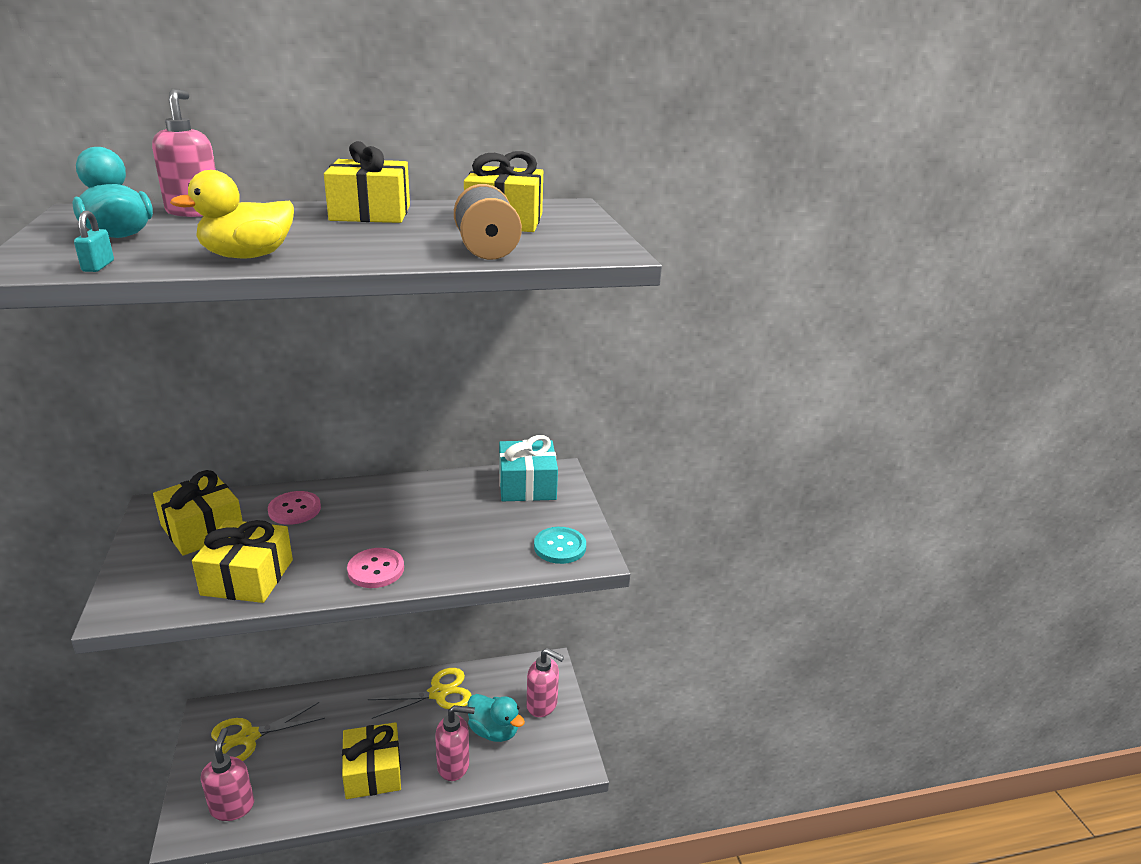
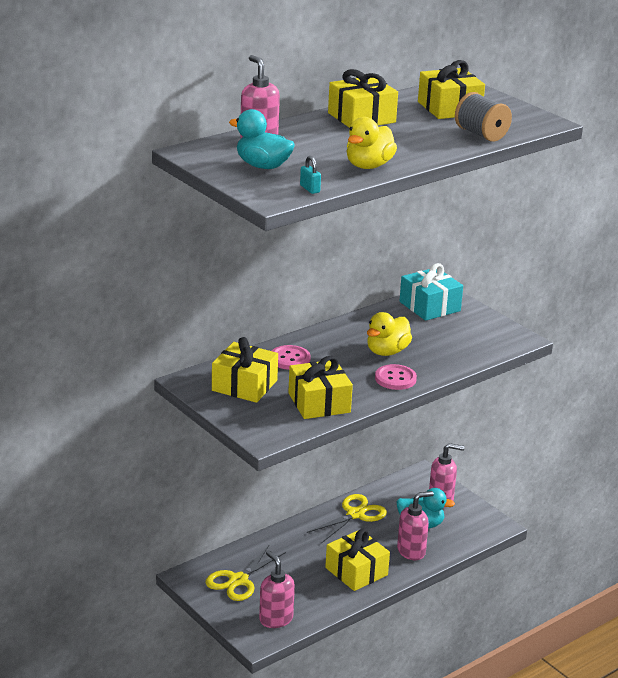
camera: 25 degrees left, 0 degrees up
turquoise button [534,527,586,564] -> none
none -> yellow duck [367,312,412,356]

